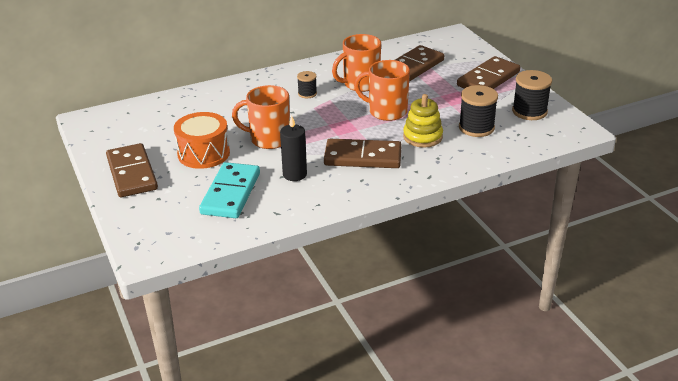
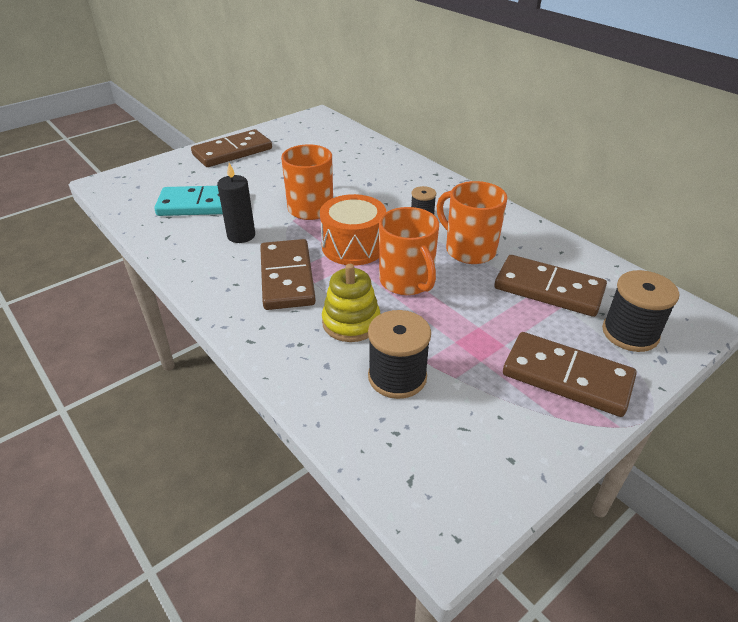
camera: 75 degrees right, 5 degrees up
orange drum [174,112,230,169] -> orange drum moved to [320,194,386,265]
orange mug [354,60,410,121] -> orange mug turned 150 degrees clockwise [379,207,439,295]
black spool [512,70,552,120] -> black spool moved to [602,270,679,352]

